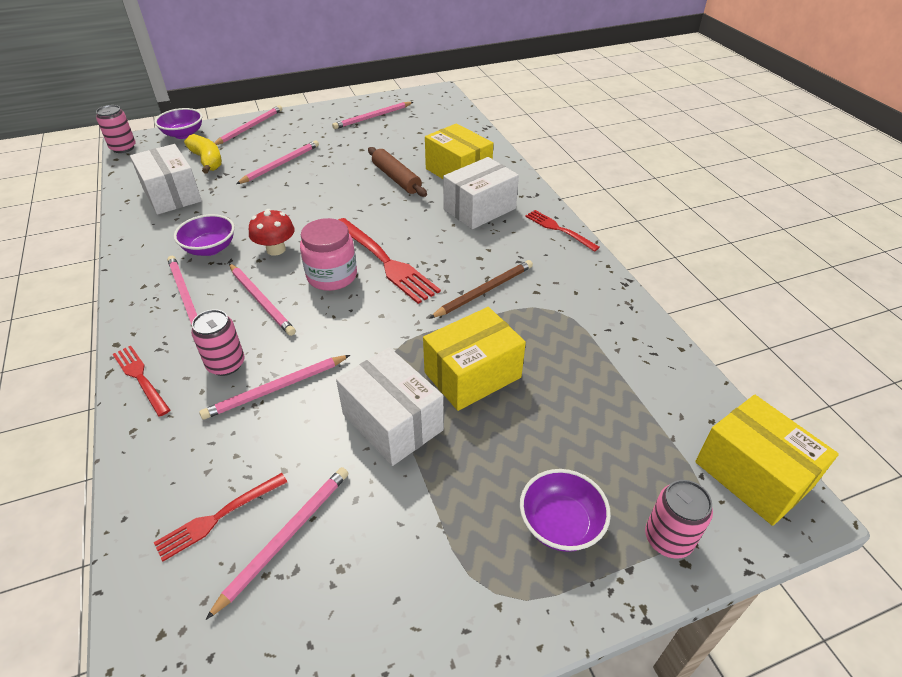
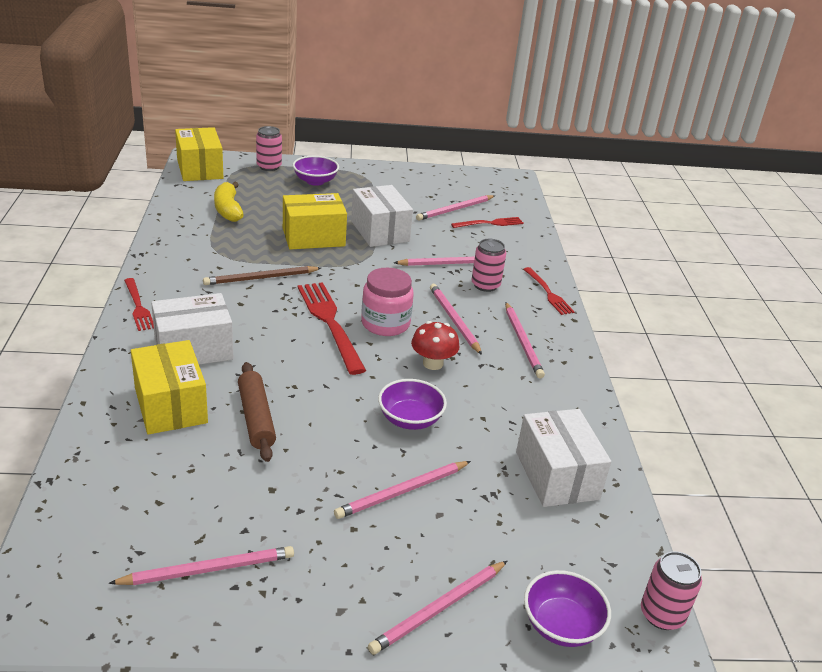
camera: 165 degrees left, 10 degrees down
purple bowl [174,214,235,256] -> purple bowl moved to [378,379,447,430]
yellow banana [184,134,222,174] -> yellow banana moved to [214,182,244,222]

